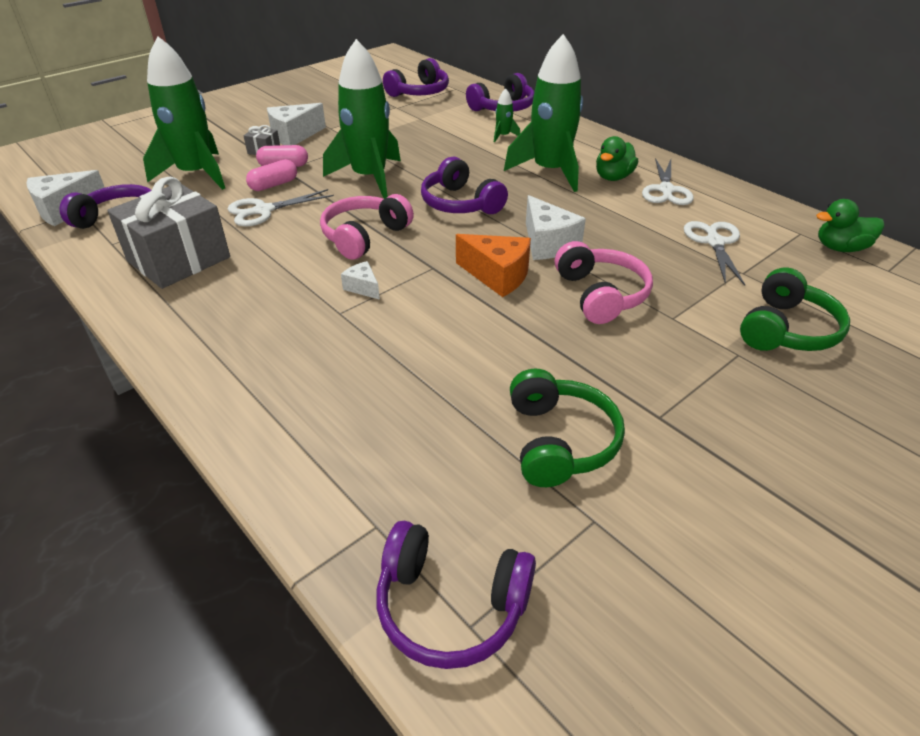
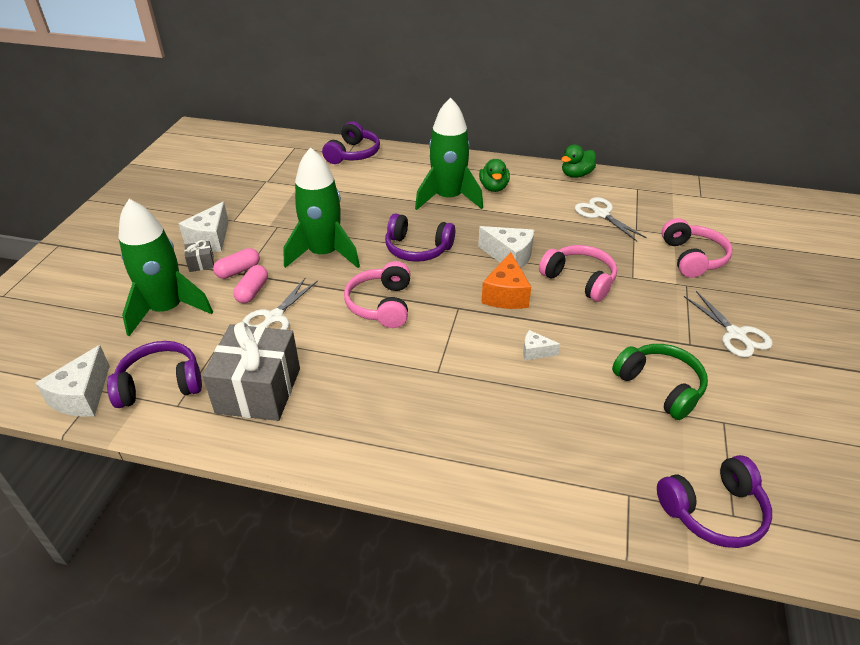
camera: 35 degrees left, 0 degrees up
white cheese [341,261,380,300] -> white cheese moved to [523,330,560,360]
purple headphones [383,58,449,97] -> none
orange cheese [456,234,531,297] -> orange cheese turned 105 degrees clockwise [481,252,531,309]
green rocket [494,88,520,142] -> none
white scissors [642,158,694,205] -> white scissors moved to [684,291,773,357]
green headphones [740,267,850,351] -> pink headphones [662,218,733,278]
green duck [816,199,884,252] -> green duck moved to [561,145,596,178]

